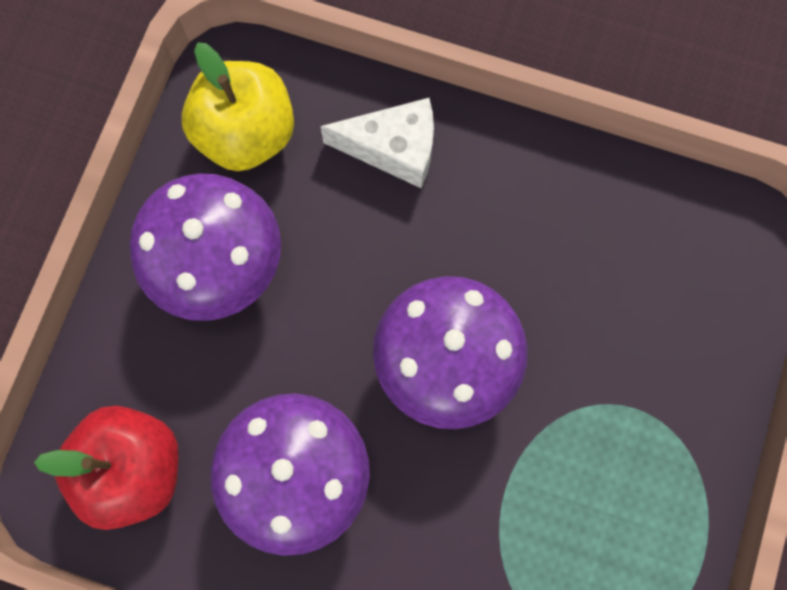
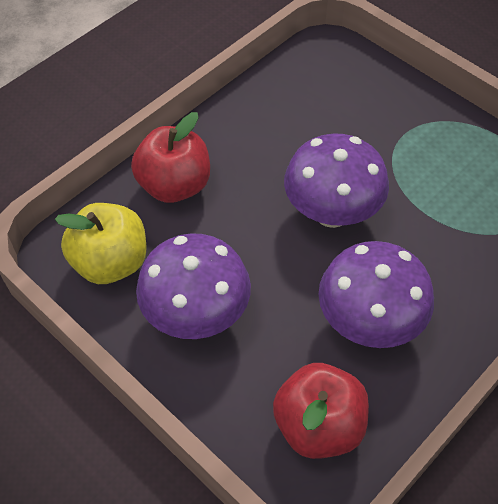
camera: 65 degrees left, 20 degrees down
white cheese [320,98,434,188] -> red apple [131,112,210,203]

